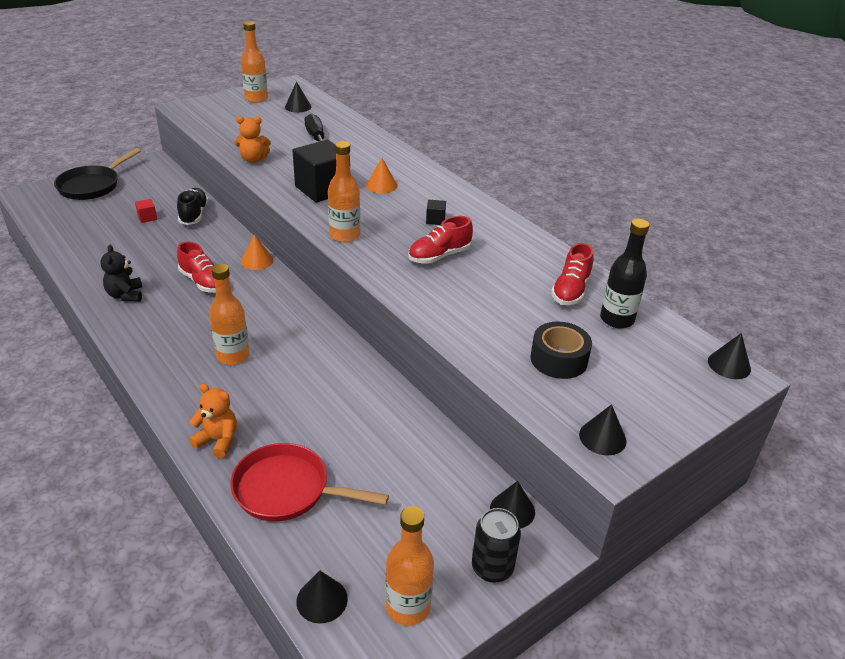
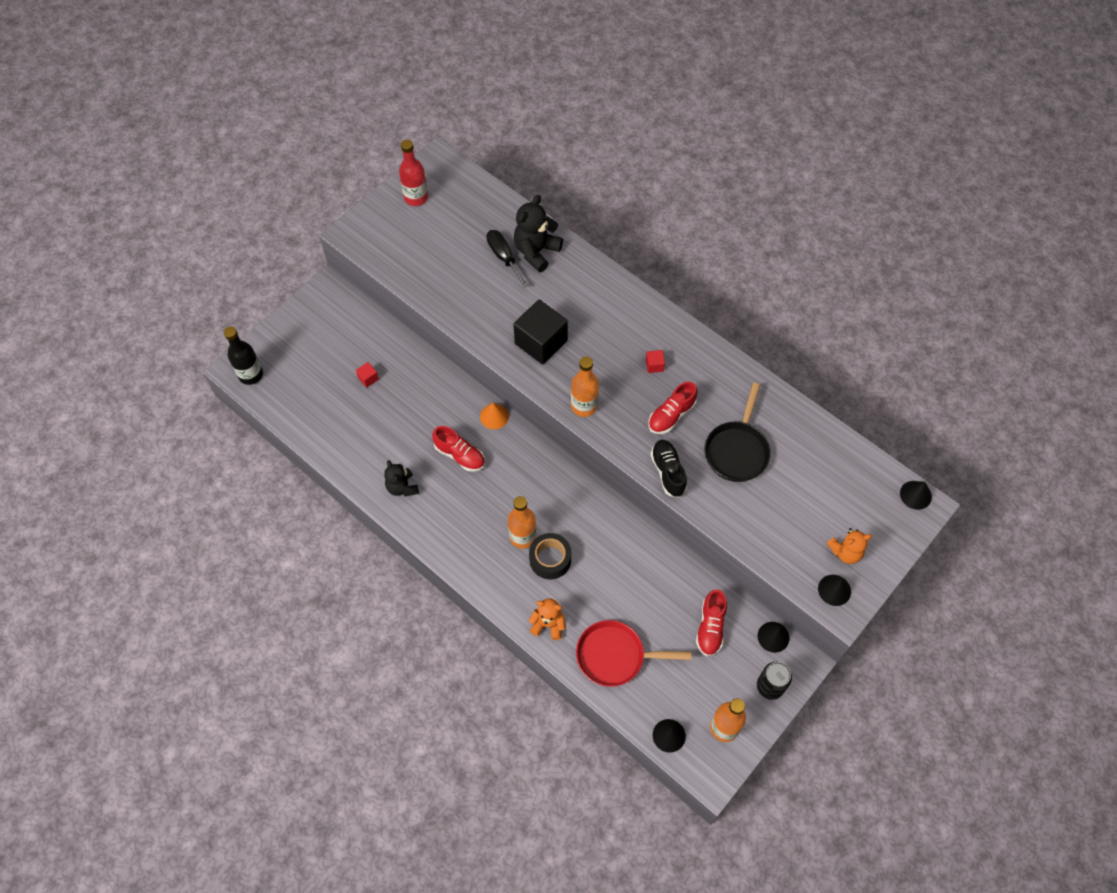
camera: 10 degrees left, 25 degrees up
black pan [54,148,141,200] -> black pan moved to [705,383,771,482]
black shoe [177,188,209,225] -> black shoe moved to [650,440,687,498]
orange teddy bear [235,116,271,163] -> orange teddy bear moved to [827,528,872,564]
orange bottle [241,21,268,103] -> red bottle [399,140,428,206]
black cone [285,82,311,112] -> none
orange cone [366,158,397,193] -> none
black cube [426,200,446,225] -> red cube [646,350,665,373]
black tape [530,322,592,379] -> black tape moved to [529,533,571,579]
red shoe [551,243,594,305] -> red shoe moved to [696,589,727,656]
black bottle [600,219,650,328] -> black bottle moved to [224,327,263,385]
none -> black teddy bear [514,195,563,272]

